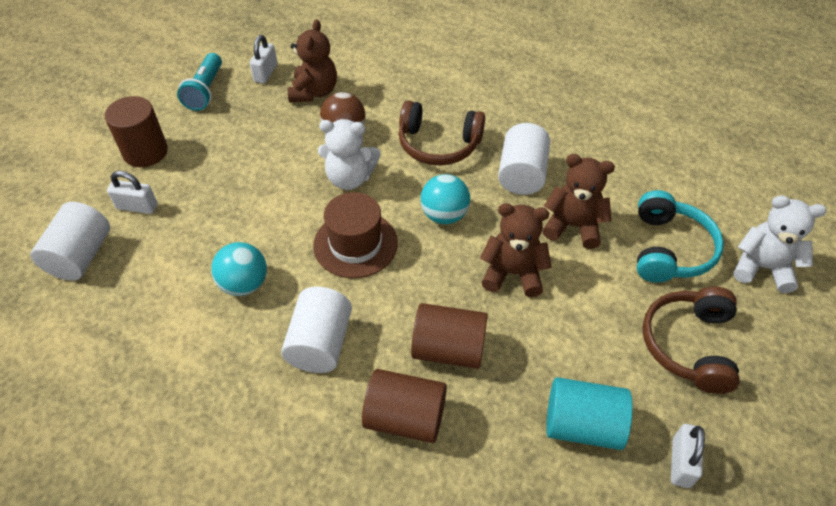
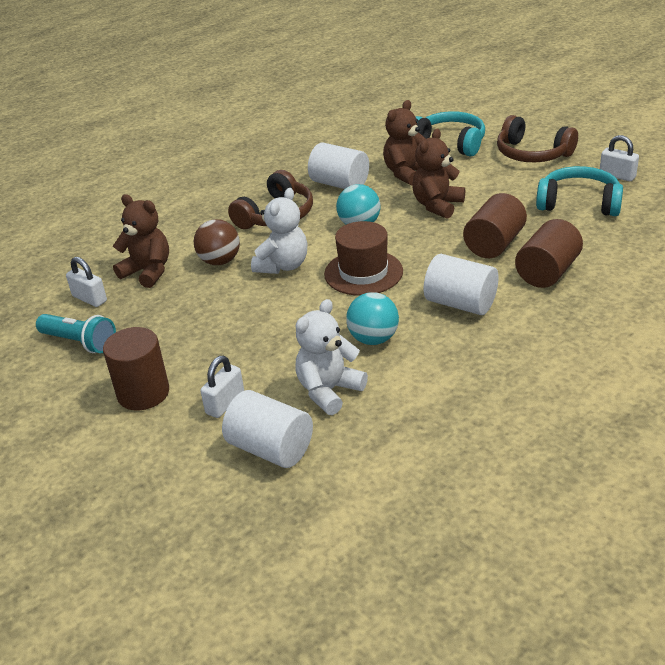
camera: 65 degrees left, 15 degrees down
turquoise cylinder [546,377,633,450] -> turquoise headphones [536,166,623,216]
white teddy bear [733,195,827,293] -> white teddy bear moved to [295,299,368,415]

